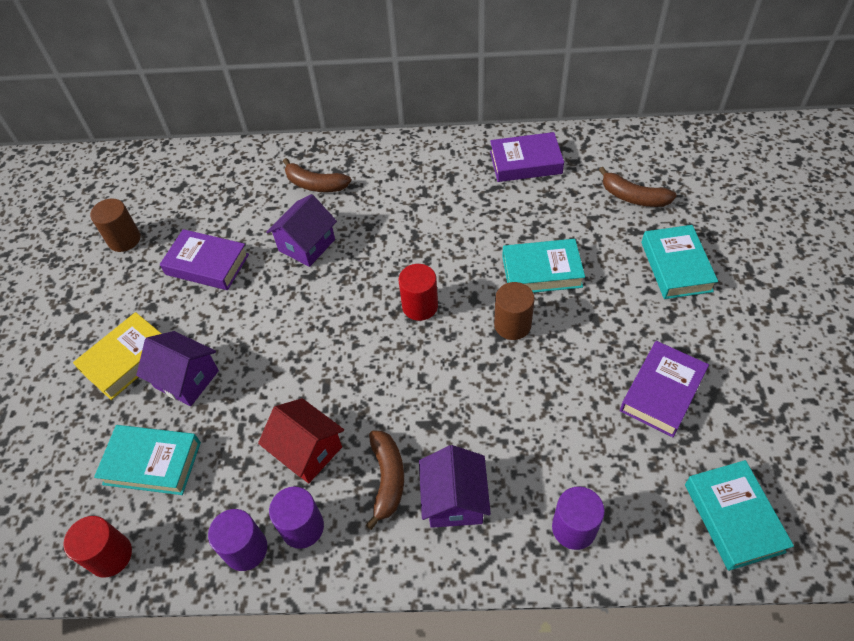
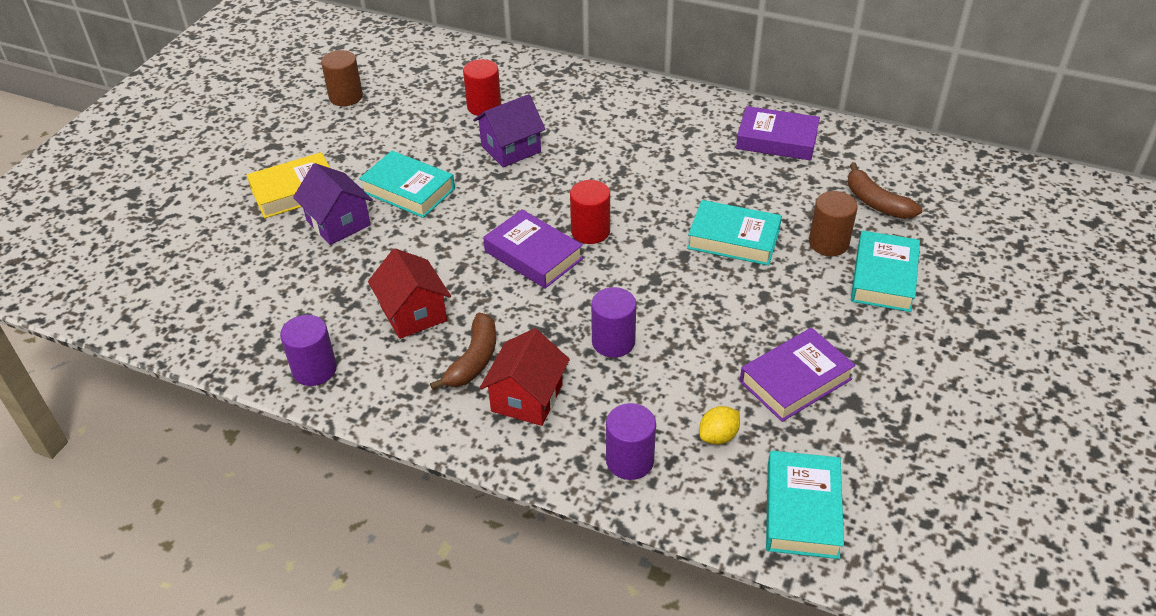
camera: 20 degrees right, 10 degrees down
red cylinder [63,516,132,578] -> red cylinder moved to [463,59,501,116]
turquoise book [94,425,201,495] -> turquoise book moved to [359,151,455,218]
purple book [160,229,249,290] -> purple book moved to [483,209,583,289]
purple cylinder [269,487,324,549] -> purple cylinder moved to [591,287,636,358]
brown banana [283,158,351,192] -> none
purple house [419,445,491,528] -> red house [480,328,570,426]
brown cylinder [494,282,535,340] -> brown cylinder moved to [809,191,858,256]
none -> yellow lemon [699,406,740,445]

